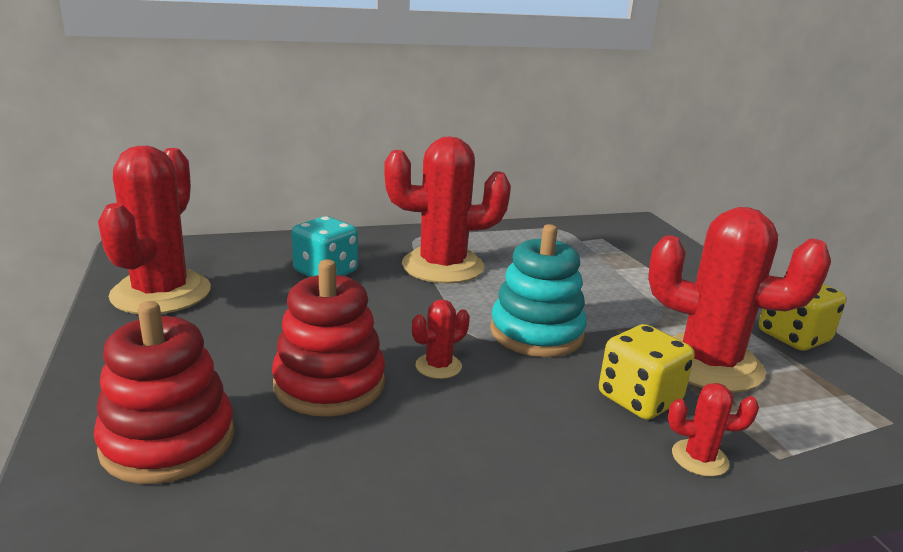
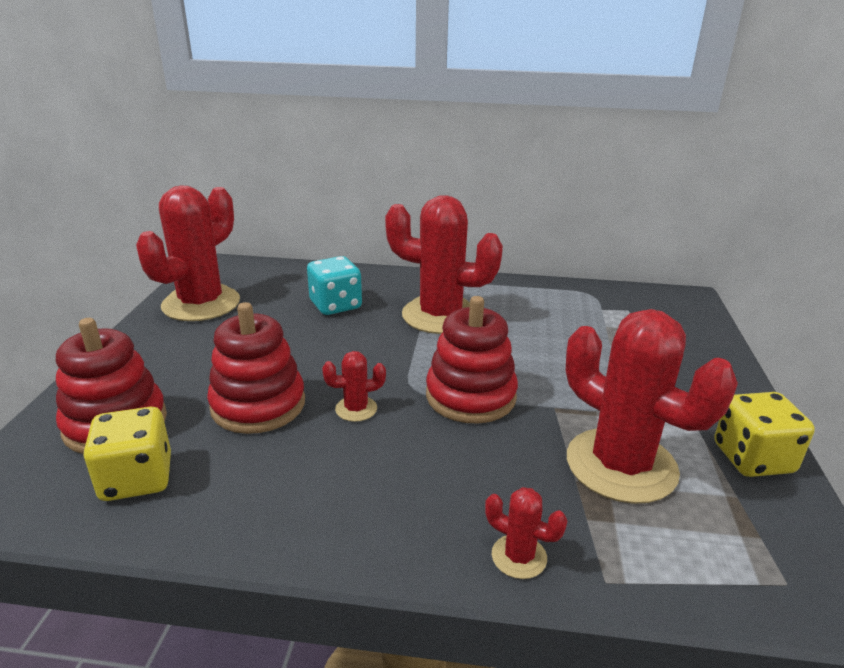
camera: 25 degrees right, 5 degrees up
turquoise stacking toy [490,224,587,357] -> red stacking toy [426,296,518,424]
yellow dice [599,324,695,420] -> yellow dice moved to [83,407,171,501]

